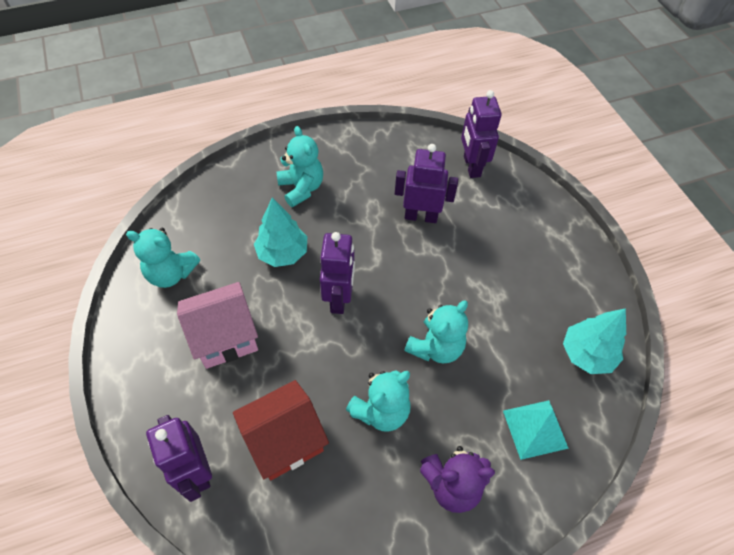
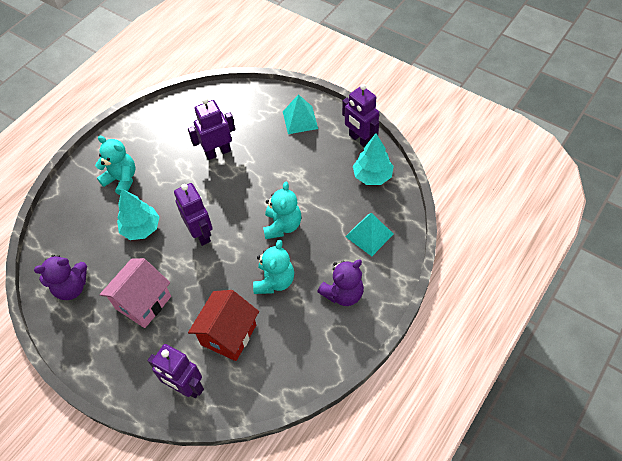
camera: 30 degrees left, 0 degrees up
turquoise teddy bear [126,228,200,288] -> purple teddy bear [34,255,87,300]
purple robot [461,90,502,178] -> purple robot moved to [342,84,379,147]
none -> turquoise pyramid [283,94,318,134]

